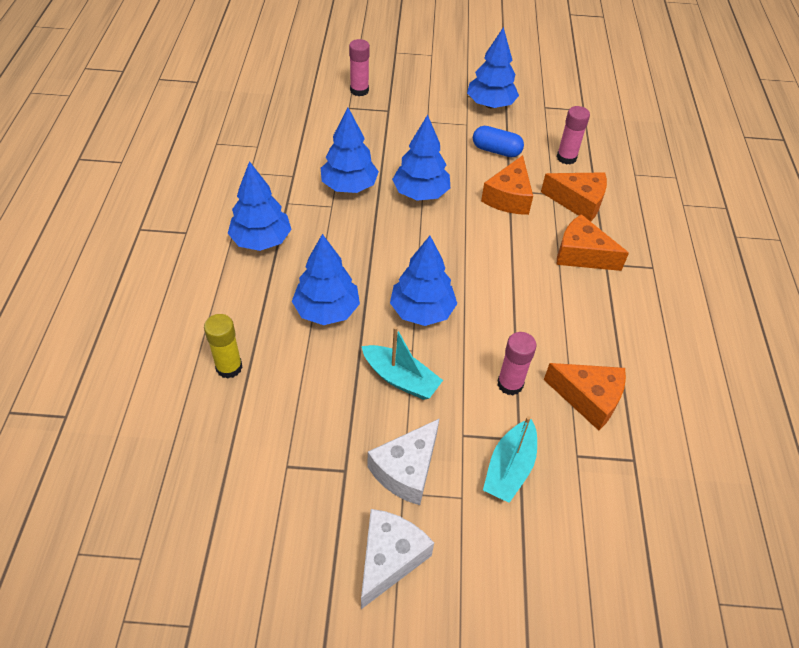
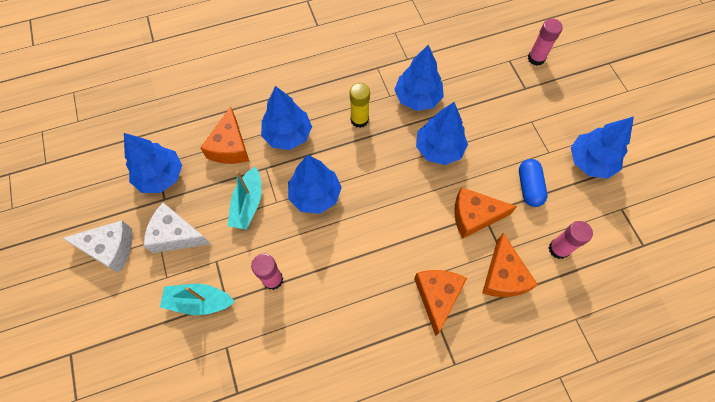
camera: 70 degrees right, 15 degrees up
yellow glue stick [204,314,243,379] -> yellow glue stick moved to [350,83,370,128]
blue tree [228,161,292,251] -> blue tree moved to [124,133,182,193]
orange cheese [544,363,626,431] -> orange cheese moved to [200,107,249,164]

